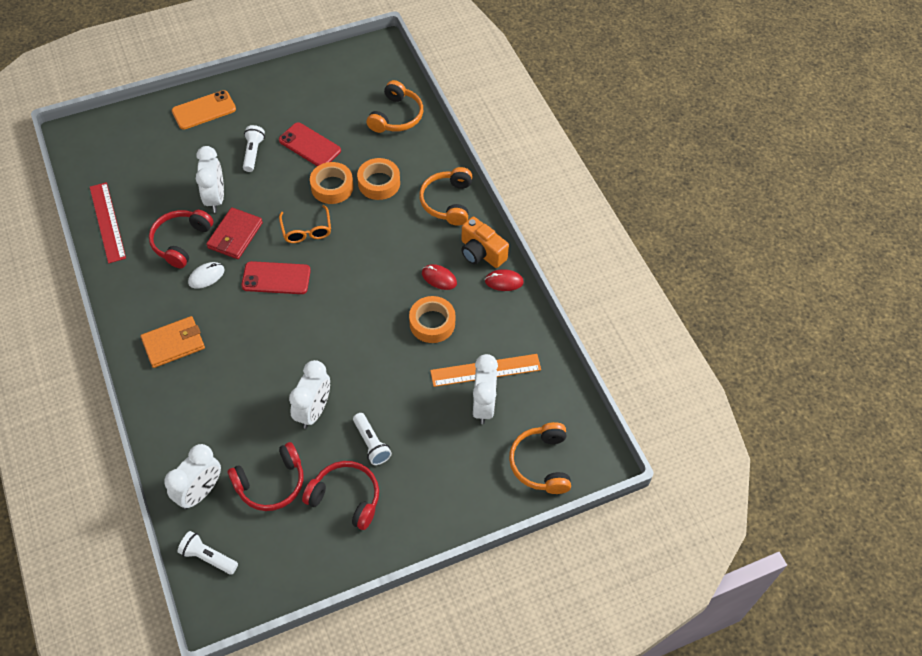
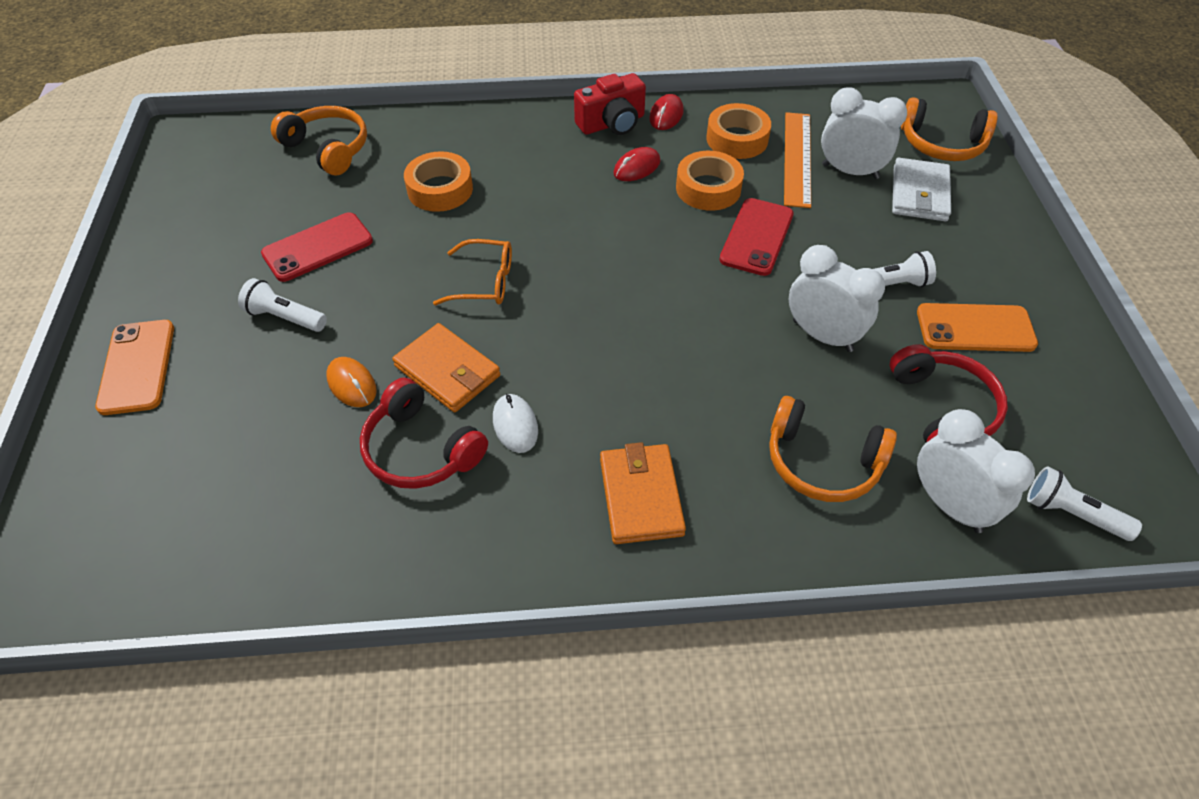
camera: 70 degrees left, 5 degrees down
red ruler [90,182,126,263] -> none
white flashlight [178,531,238,575] -> white flashlight turned 75 degrees clockwise [1027,466,1142,541]
white clock [196,146,224,213] -> orange mouse [326,357,377,407]
red wallet [206,207,263,259] -> orange wallet [392,323,500,412]
red phone [241,261,311,294] -> red phone moved to [719,198,794,276]
red headphones [302,461,379,530] -> orange phone [917,303,1038,352]
orange tape [310,162,353,204] -> orange tape moved to [706,103,771,159]
orange headphones [419,167,472,226] -> orange headphones moved to [769,396,897,502]
orange camera [461,217,509,268] -> red camera [574,73,646,135]
none -> white wallet [892,158,951,221]

